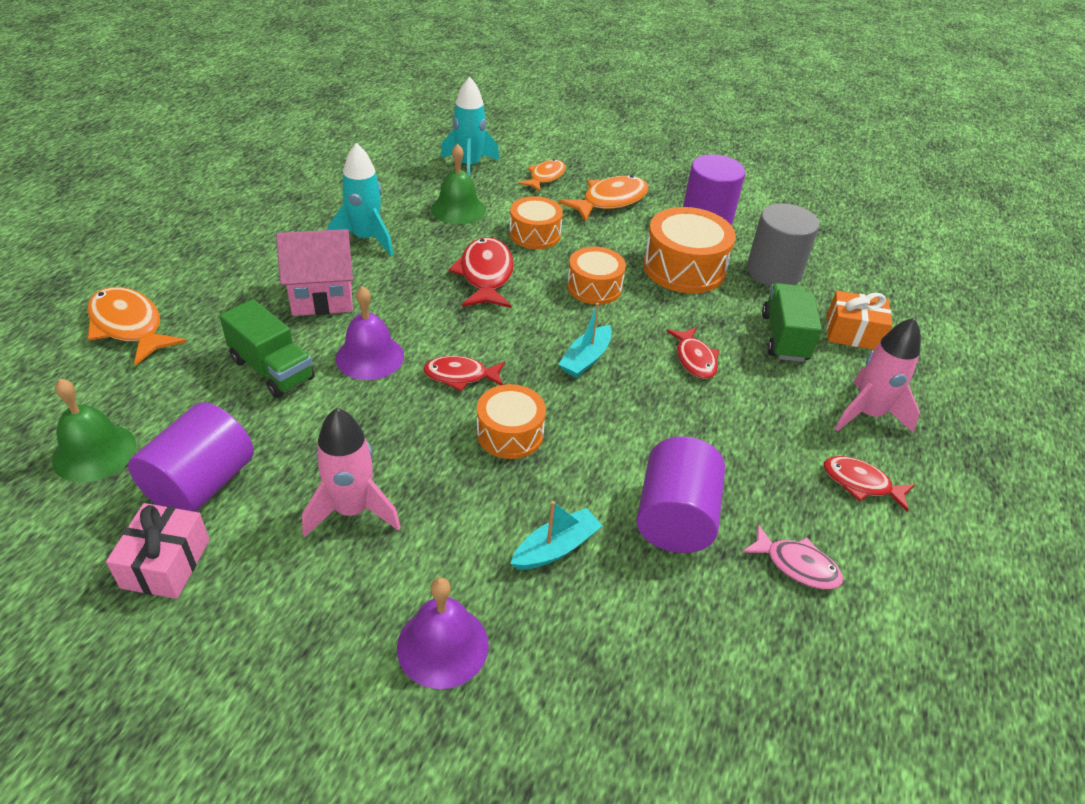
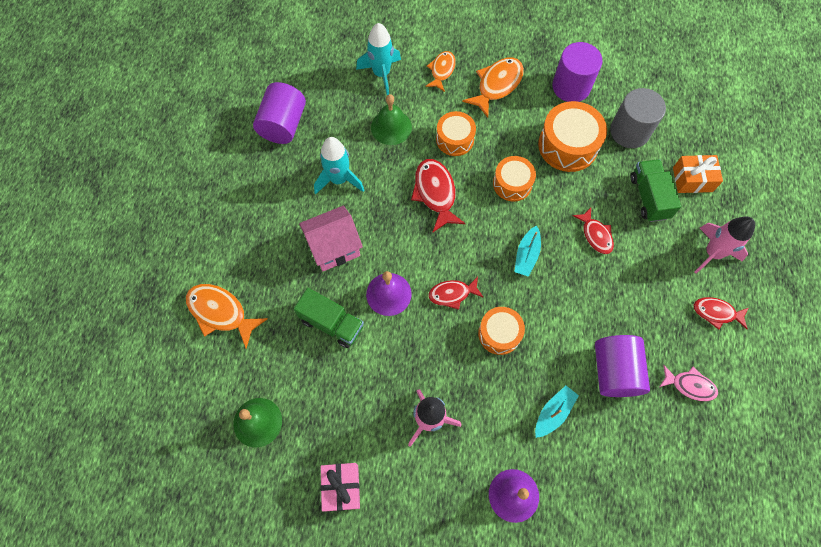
camera: 10 degrees left, 25 degrees up
purple cylinder [128,402,254,512] -> purple cylinder moved to [253,82,306,144]

